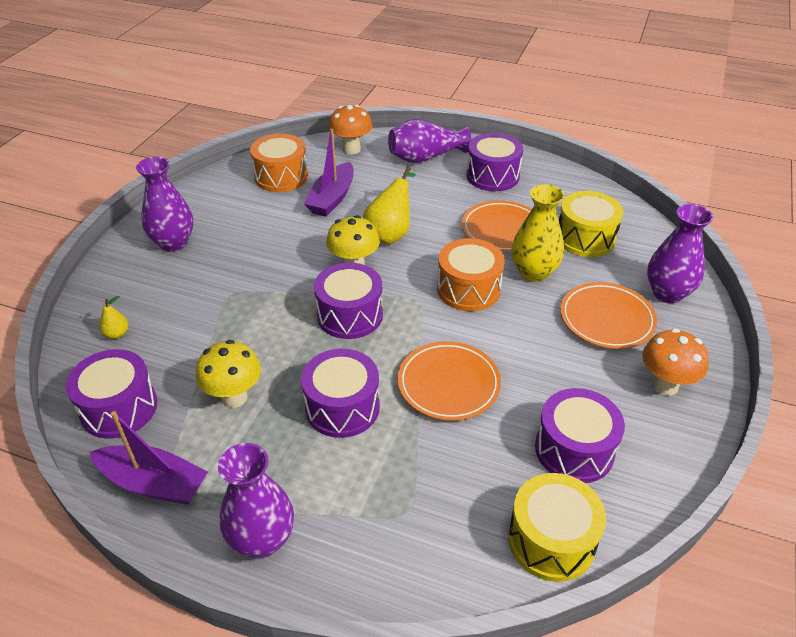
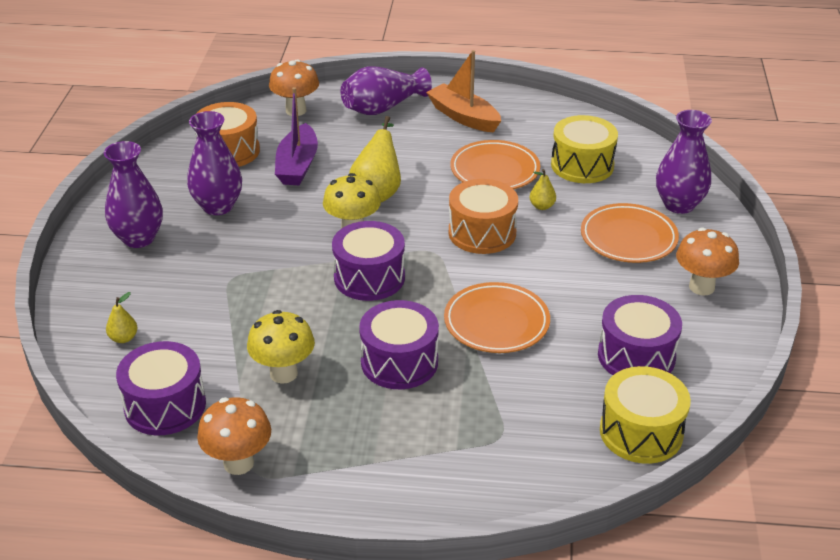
camera: 15 degrees left, 5 degrees down
purple boat [90,411,208,505] -> orange mushroom [197,397,271,475]
purple vase [218,443,294,558] -> purple vase moved to [187,111,242,215]
purple drum [466,133,523,191] -> orange boat [426,50,501,133]
yellow vase [512,184,565,282] -> yellow pear [529,169,556,210]

